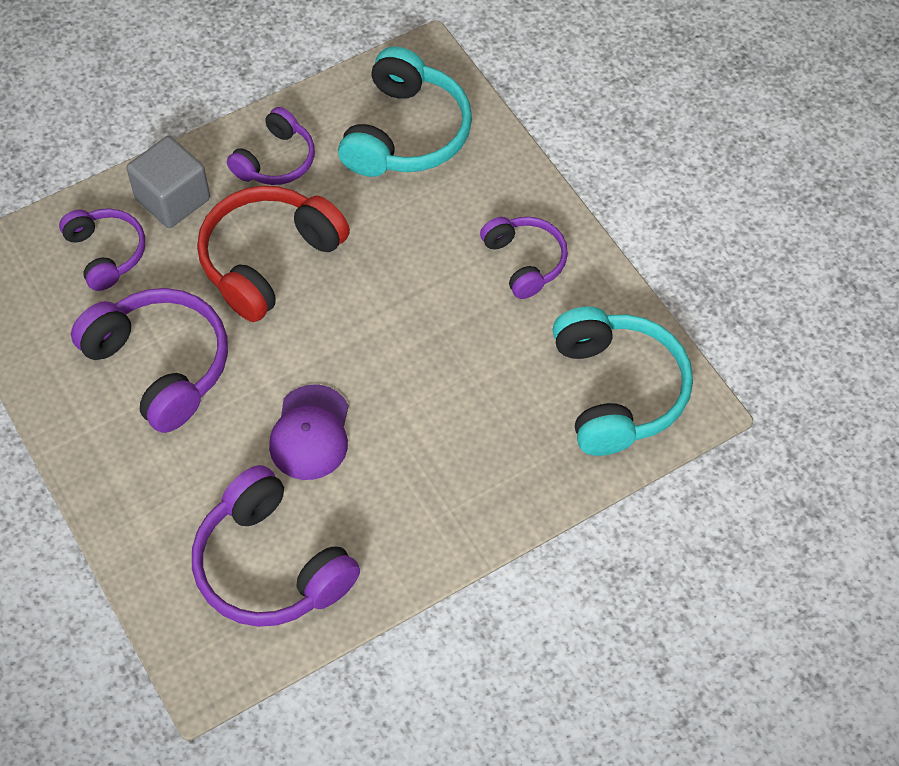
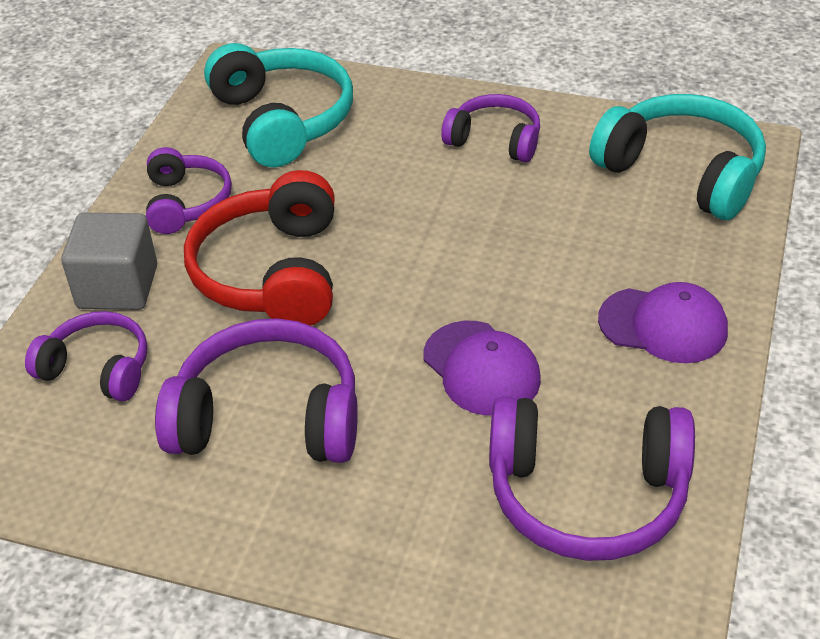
camera: 40 degrees left, 15 degrees down
none -> purple cap [598,282,728,363]

